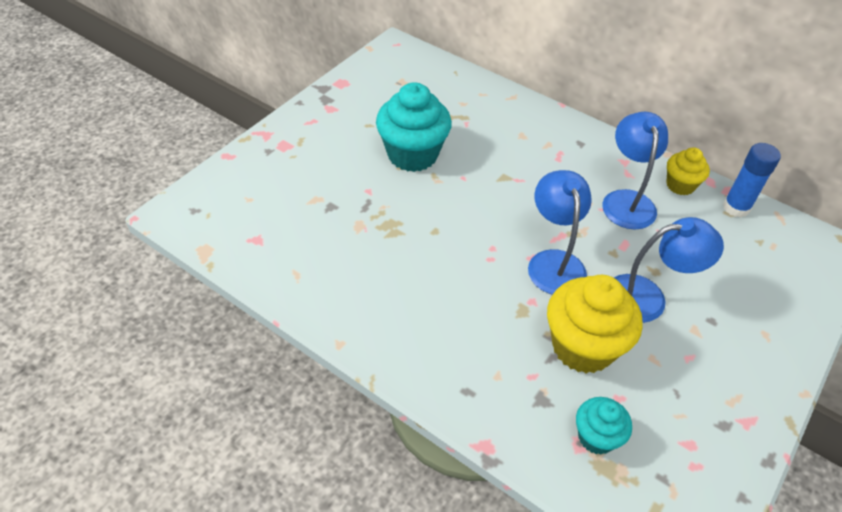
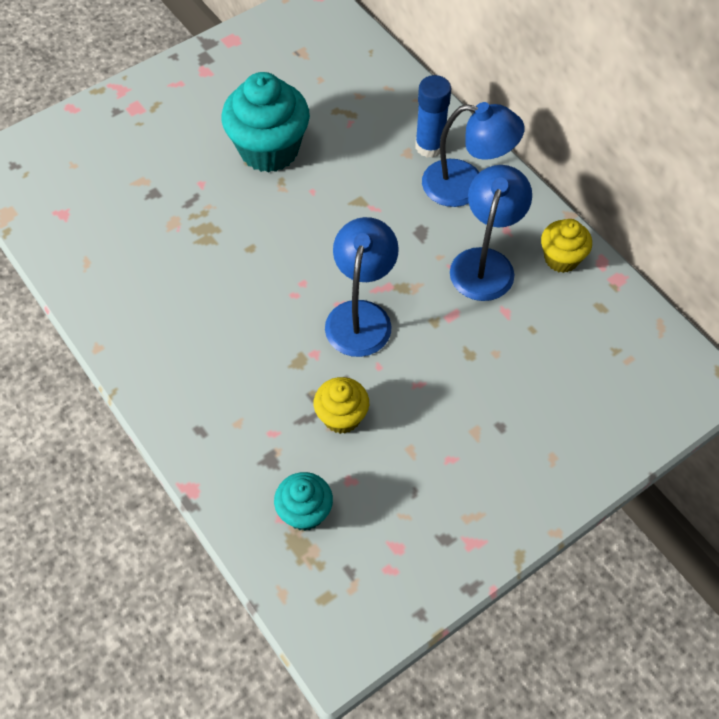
camera: 20 degrees right, 10 degrees up
yellow cupcake [547,275,643,373] -> yellow cupcake [314,377,369,434], size x0.55
blue lamp [614,217,724,323] -> blue lamp moved to [422,102,524,207]
blue glue stick [723,143,781,217] -> blue glue stick moved to [415,75,451,158]

